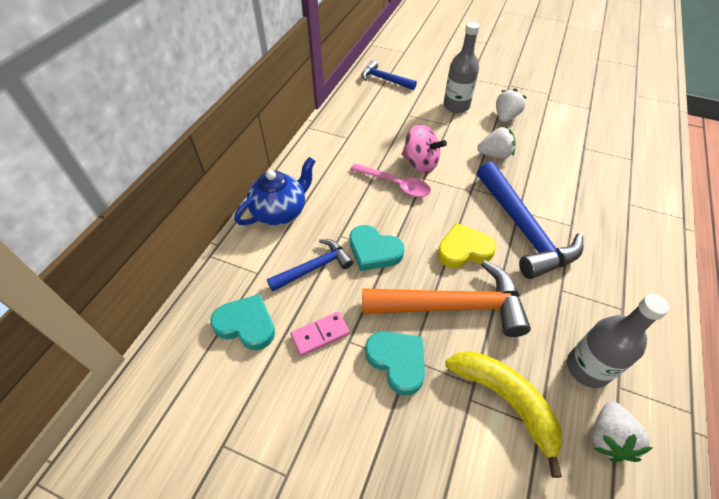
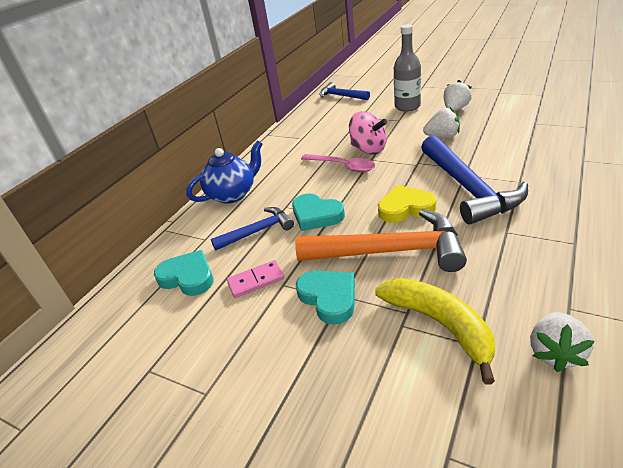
camera: 10 degrees right, 15 degrees down
grey bottle [567,294,670,388] -> none

